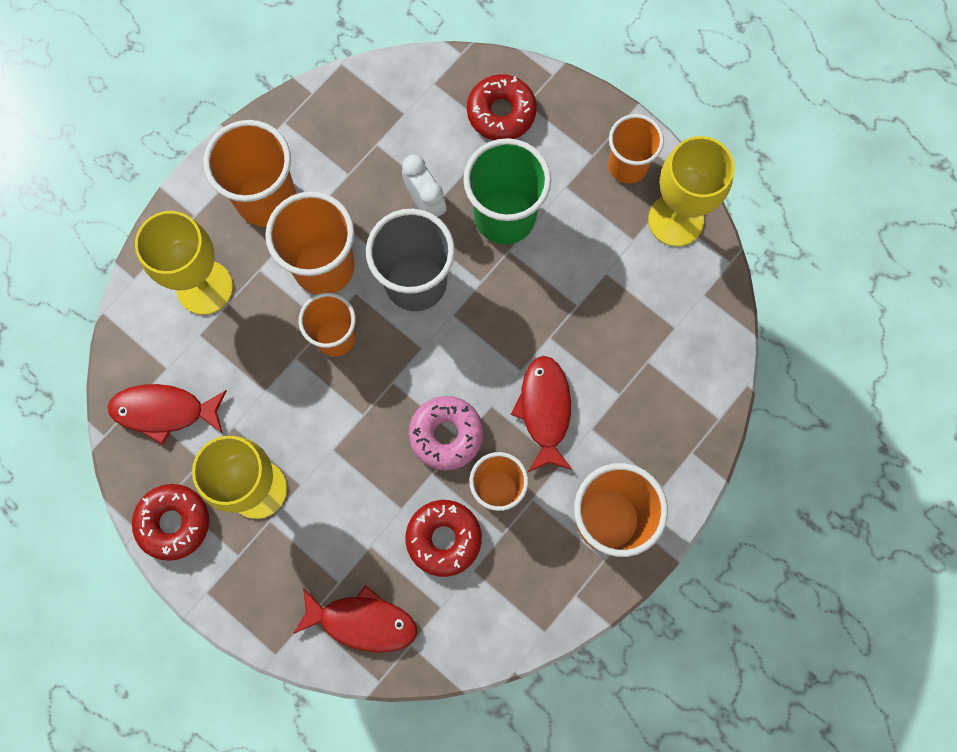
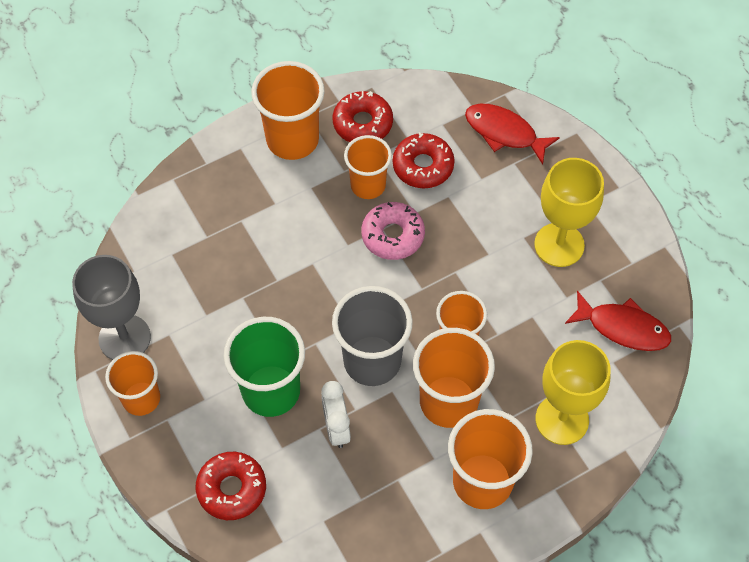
camera: 160 degrees left, 15 degrees down
red donut [132,484,209,561] -> red donut moved to [333,91,393,142]
red fish [511,356,572,472] -> none
yellow goblet [648,136,735,247] -> grey goblet [72,255,151,360]

